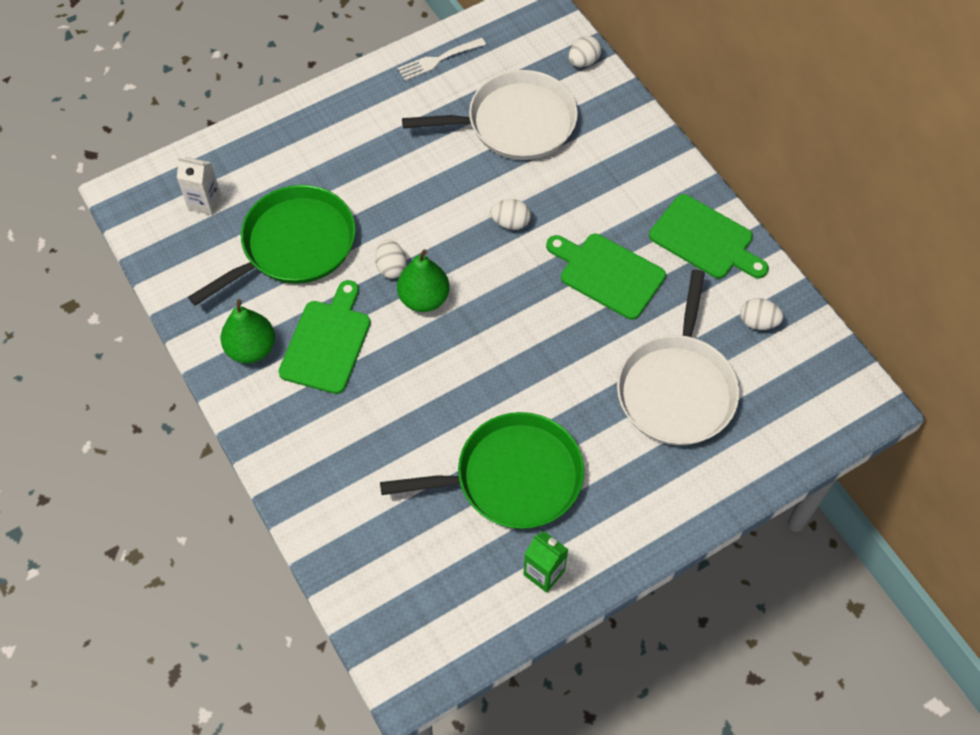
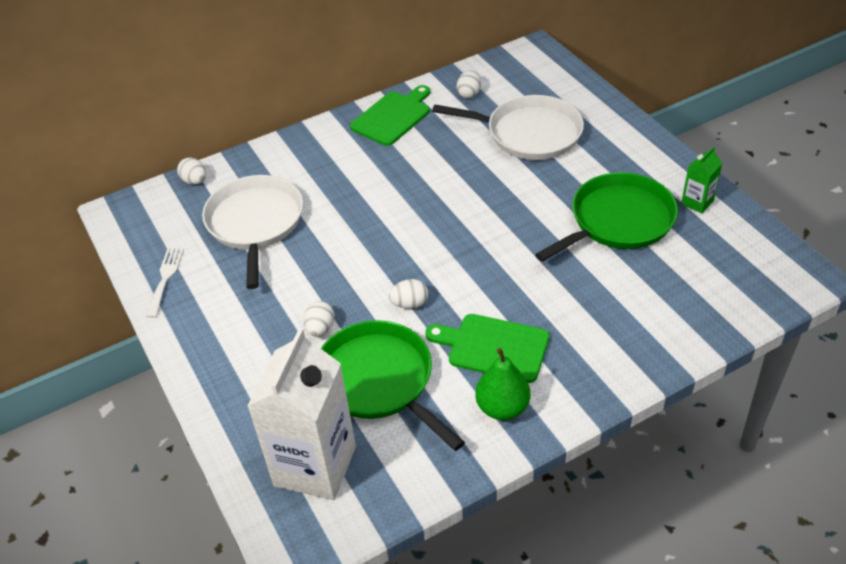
camera: 85 degrees left, 15 degrees down
white carton [177,157,221,215] -> white carton [247,328,356,500], size x2.23
green pan [380,412,584,529] -> green pan turned 60 degrees clockwise [535,172,678,262]
green pear [397,249,449,312] -> none
white fork [398,38,486,81] -> white fork turned 150 degrees counterclockwise [146,248,184,318]
white egg [490,199,531,230] -> white egg moved to [304,301,335,337]
green cutting board [546,234,666,320] -> none

